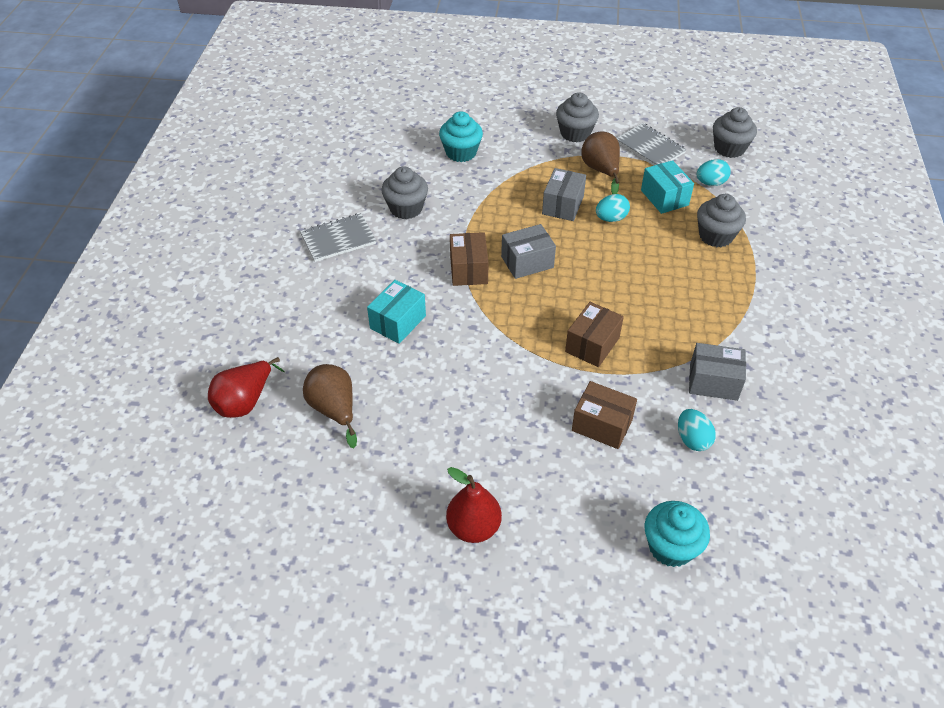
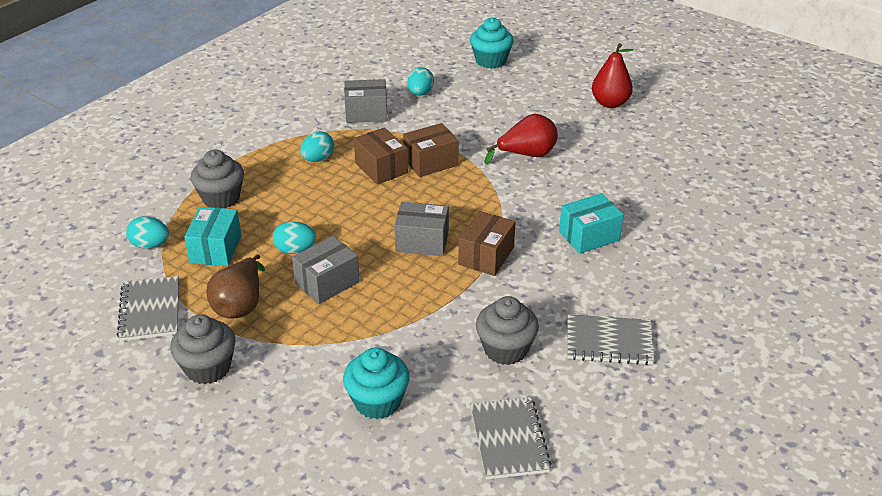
camera: 150 degrees left, 10 degrees down
red pear [208,357,285,418] -> red pear moved to [485,114,558,164]
brown pear [303,364,357,448] -> none
brown box [572,381,637,449] -> brown box moved to [354,127,408,185]
grey box [689,343,746,401] -> grey box turned 45 degrees counterclockwise [344,79,387,123]
grey cupcake [713,107,757,158] -> none
none -> turquoise egg [300,131,334,162]
none -> grey notebook [470,397,552,480]

